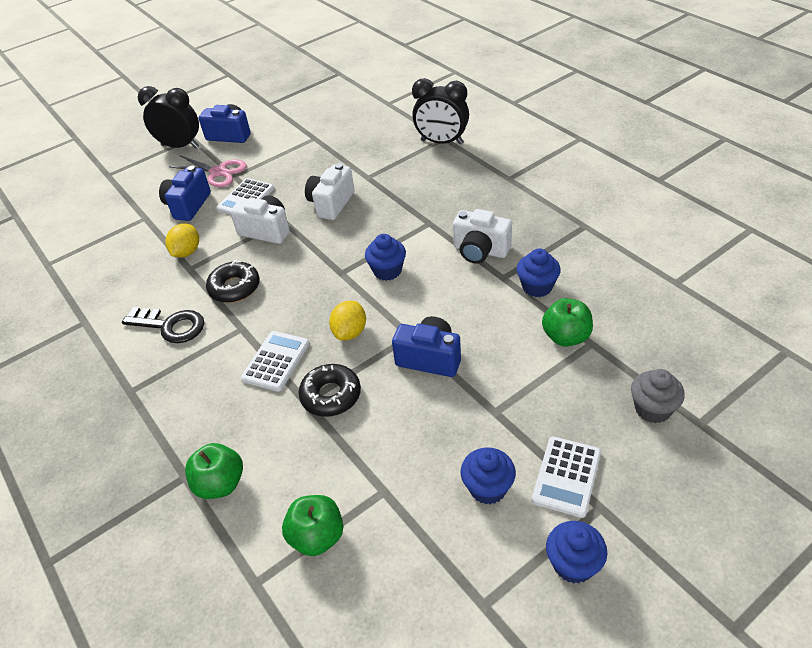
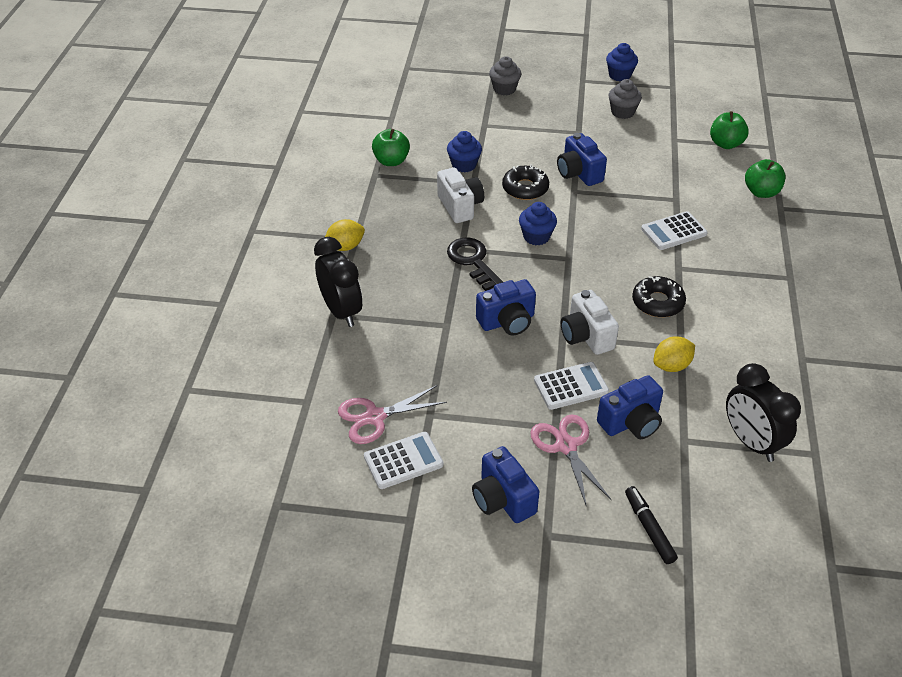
camera: 140 degrees left, 0 degrees up
black key [122,307,204,343] -> black key moved to [447,237,503,291]
black clock [138,86,199,148] -> black clock moved to [726,363,801,462]
black donut [299,364,361,417] -> black donut moved to [502,164,549,200]
white camera [305,163,355,220] -> blue camera [476,279,536,335]
yellow lemon [329,301,366,340] -> yellow lemon moved to [325,219,365,251]
blue cupcake [460,448,516,504] -> grey cupcake [608,79,642,119]
white calculator [532,436,601,518] -> white calculator moved to [364,432,444,489]
green apple [542,298,593,347] -> green apple moved to [372,129,410,166]
none -> pink scissors [338,385,447,444]
none -> black marker [625,486,678,564]

